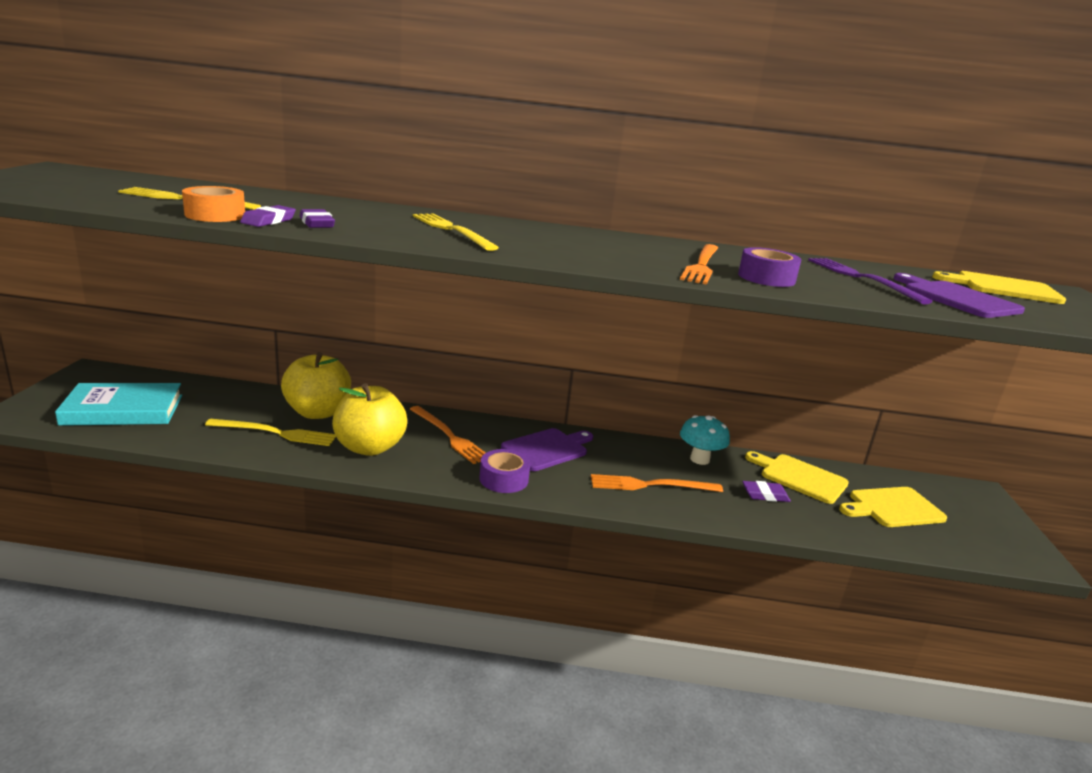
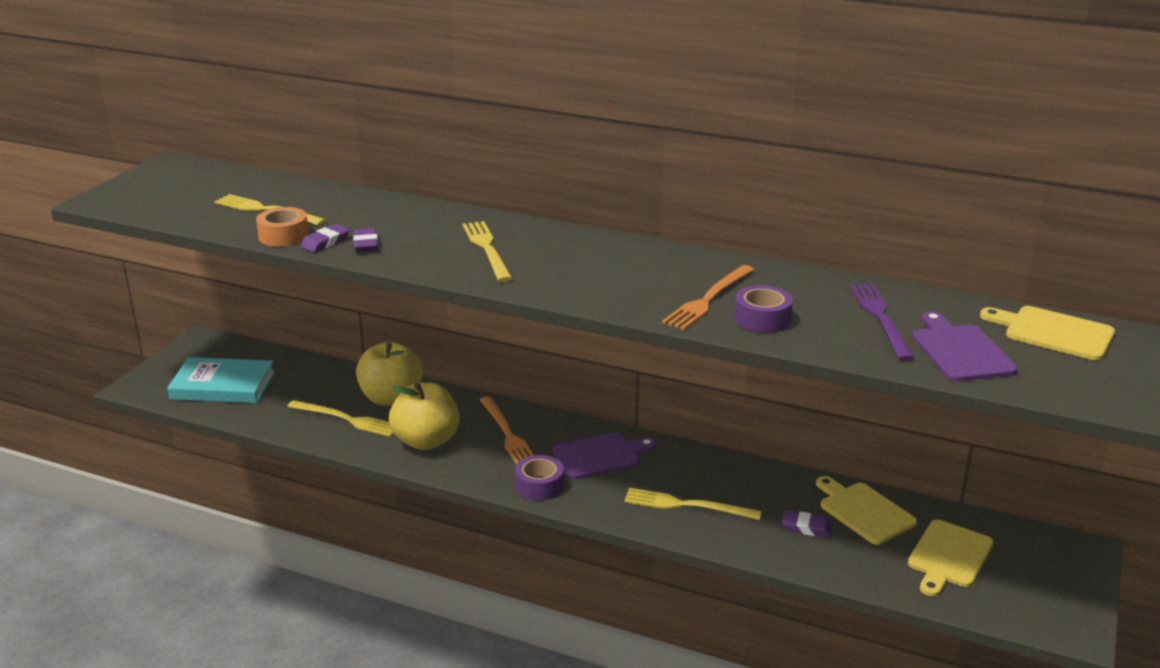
camera: 20 degrees right, 5 degrees up
orange fork [591,474,723,492] -> yellow fork [624,488,762,520]
turquoise mushroom [680,415,730,465] -> none
yellow cutting board [839,487,947,527] -> yellow cutting board turned 60 degrees counterclockwise [908,520,994,596]

